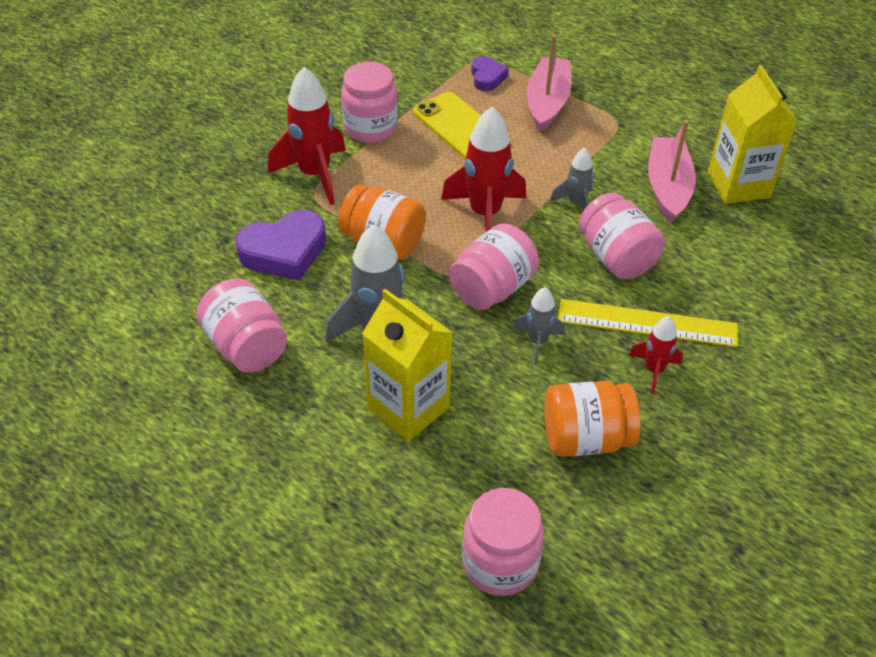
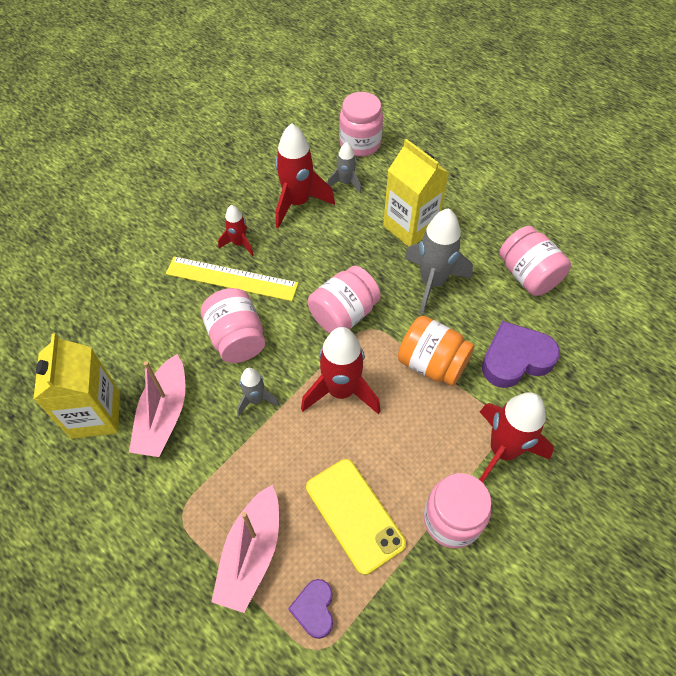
camera: 175 degrees left, 10 degrees up
grey rocket [513,287,565,365] -> grey rocket moved to [328,142,362,193]
orange jar [544,381,640,457] -> red rocket [275,123,335,228]

